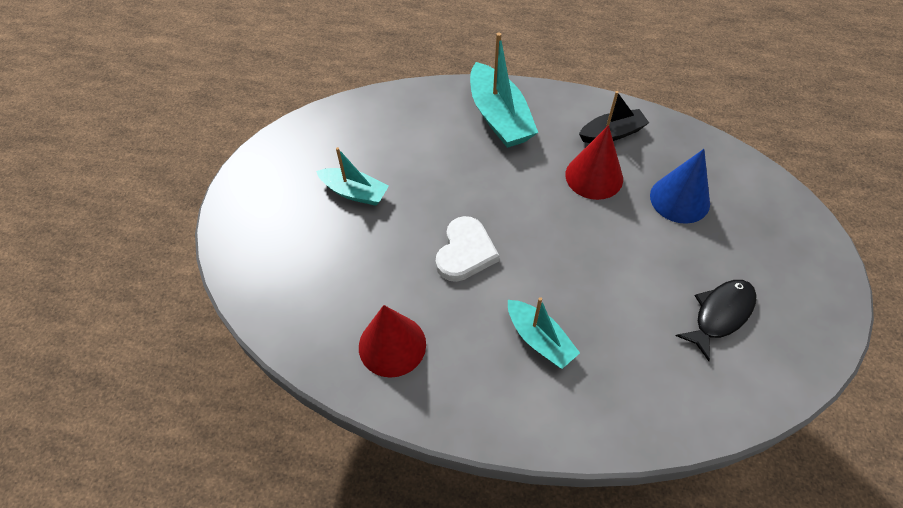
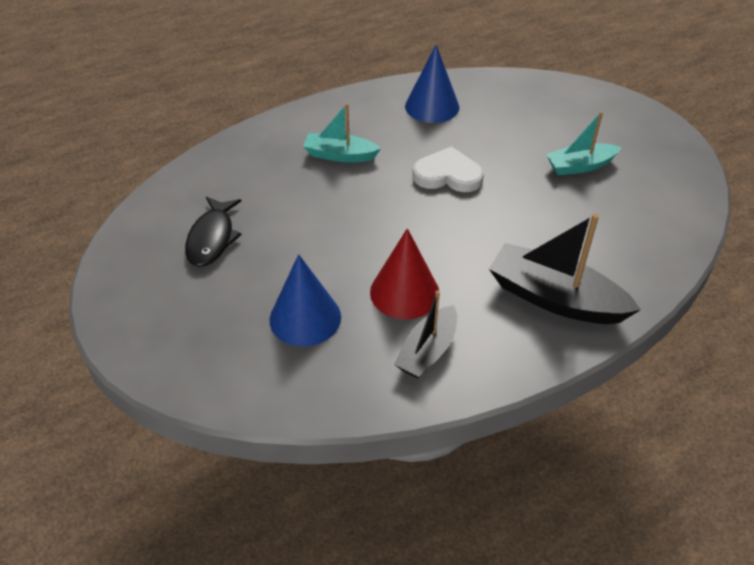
camera: 140 degrees right, 10 degrees down
red cone [359,305,426,378] -> blue cone [405,45,459,123]
white heart [436,216,499,282] -> white heart turned 120 degrees clockwise [412,146,484,192]
turquoise boat [470,32,538,148] -> black boat [489,213,641,324]

